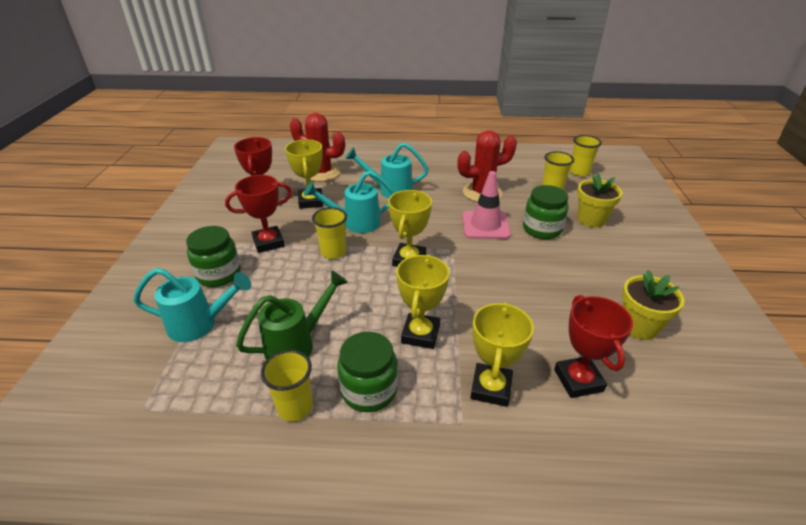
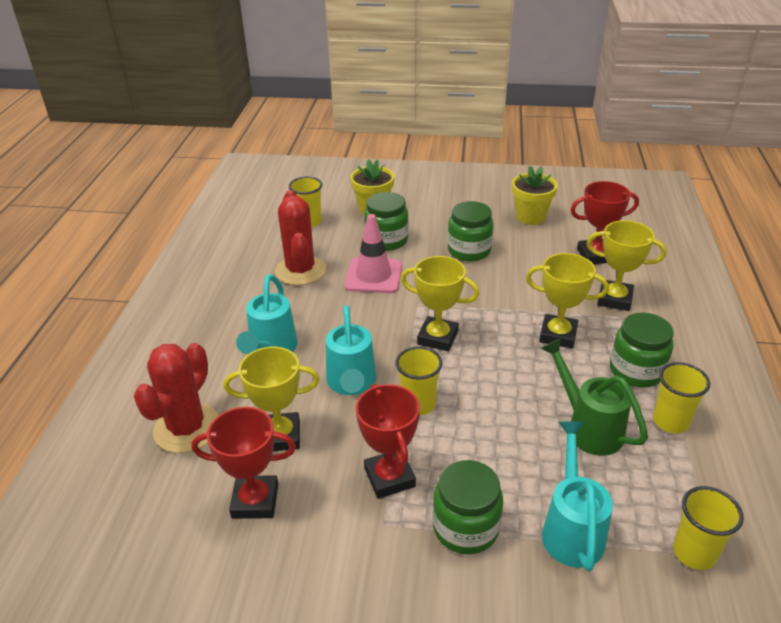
camera: 85 degrees left, 0 degrees up
yellow cup [570,135,602,177] -> yellow cup moved to [673,486,744,570]
none -> green jar [448,201,494,261]

